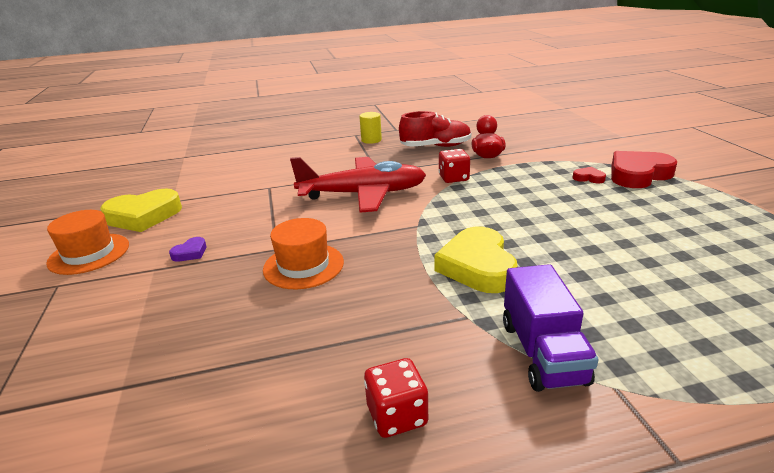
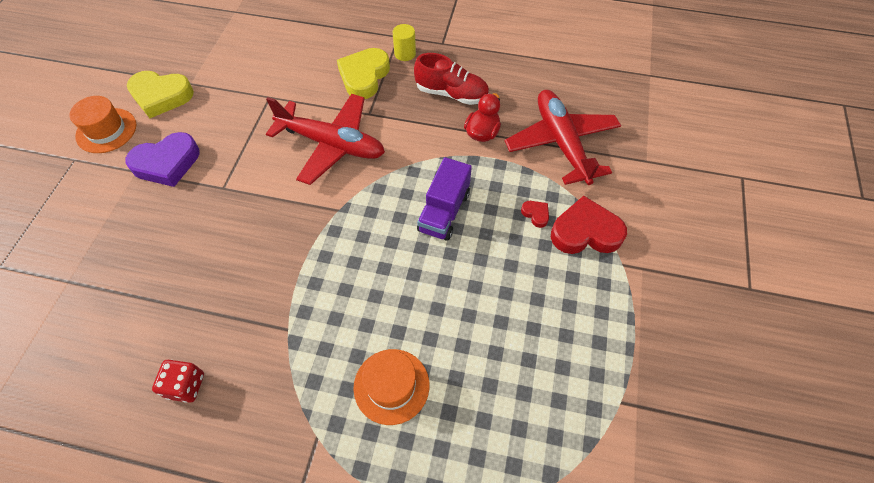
camera: 25 degrees right, 30 degrees up
purple heart [169,237,206,262] -> purple heart [125,132,200,187], size x2.26
orange hat [263,218,344,289] -> orange hat moved to [354,349,429,425]
yellow heart [434,227,518,293] -> yellow heart moved to [337,48,390,99]
red dice [439,149,470,183] -> none
purple truck [503,264,599,392] -> purple truck moved to [417,157,472,241]
none -> red plane [505,90,621,185]

